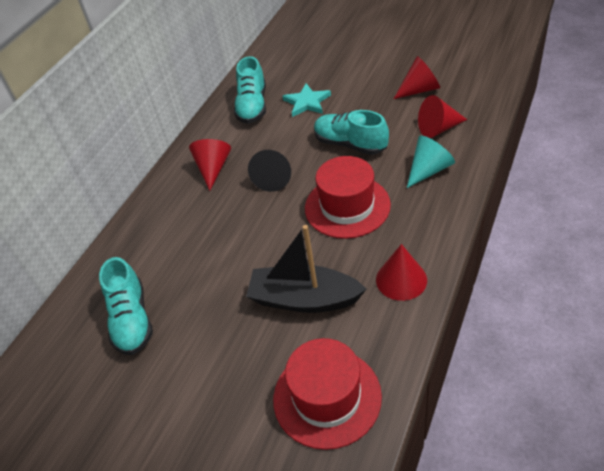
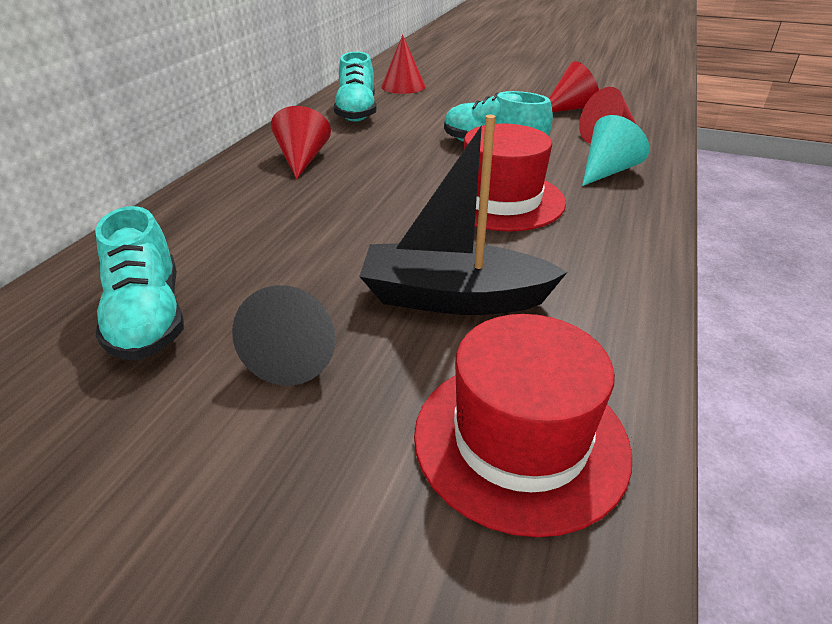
camera: 10 degrees left, 10 degrees down
black cone [248,150,291,192] -> black cone moved to [232,285,335,386]
turquoise star [282,83,331,117] -> none
red cone [376,244,427,301] -> red cone moved to [381,34,426,94]

